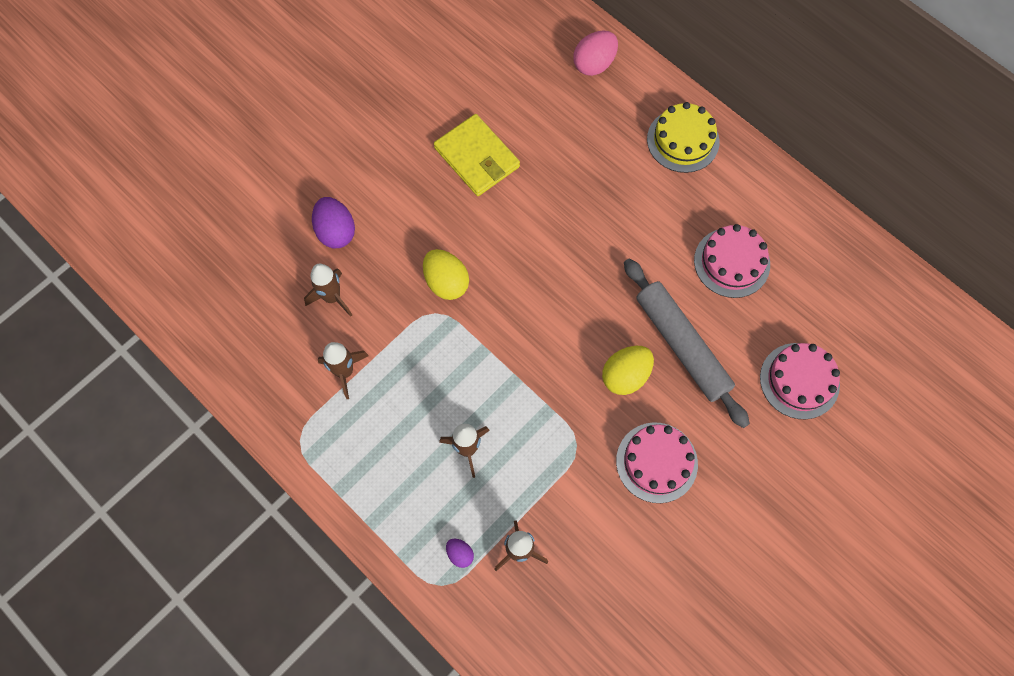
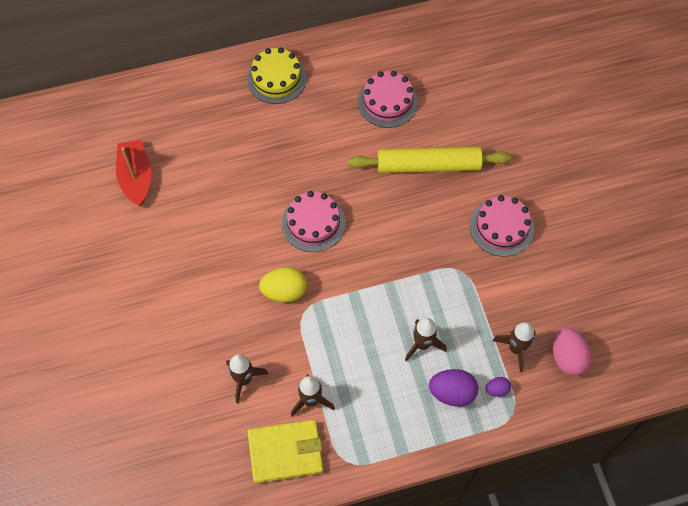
camera: 60 degrees left, 5 degrees down
purple egg [312,197,355,248] -> purple egg moved to [429,369,478,407]
yellow wallet [434,114,520,196] -> yellow wallet moved to [247,420,323,483]
pink egg [573,31,618,76] -> pink egg moved to [553,327,591,376]
yellow egg [602,346,654,395] -> none
grey rolling pin [624,258,750,428] -> yellow rolling pin [348,146,511,173]
pink cake [760,343,840,419] -> pink cake moved to [282,191,345,252]
none -> red boat [116,139,151,206]

